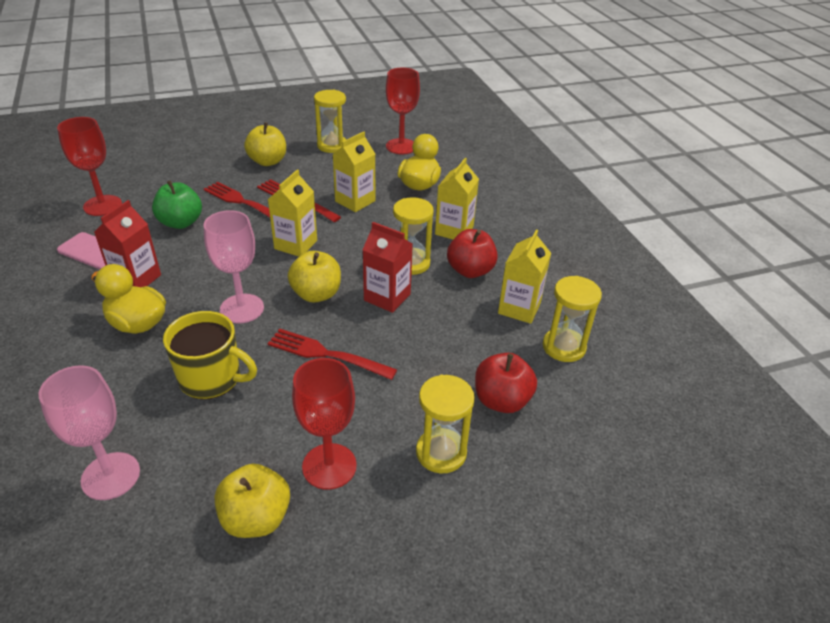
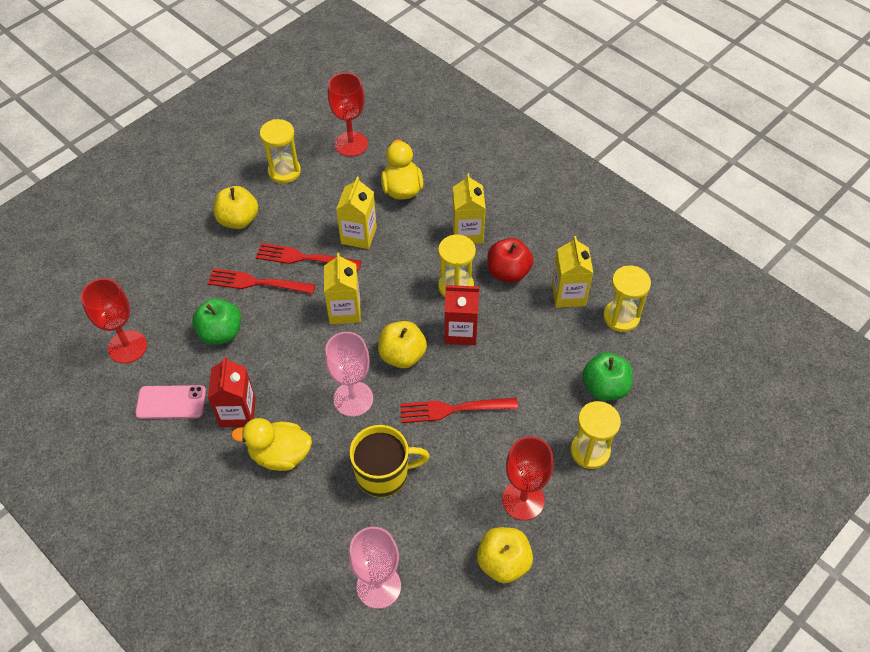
camera: 25 degrees left, 15 degrees up
red apple [475,353,537,413] -> green apple [582,352,633,401]

